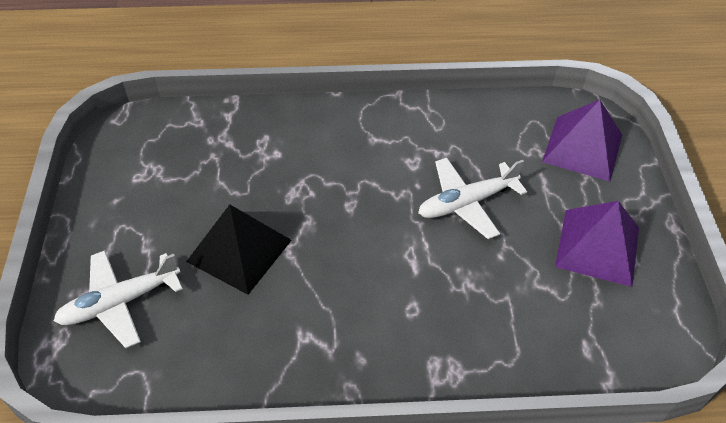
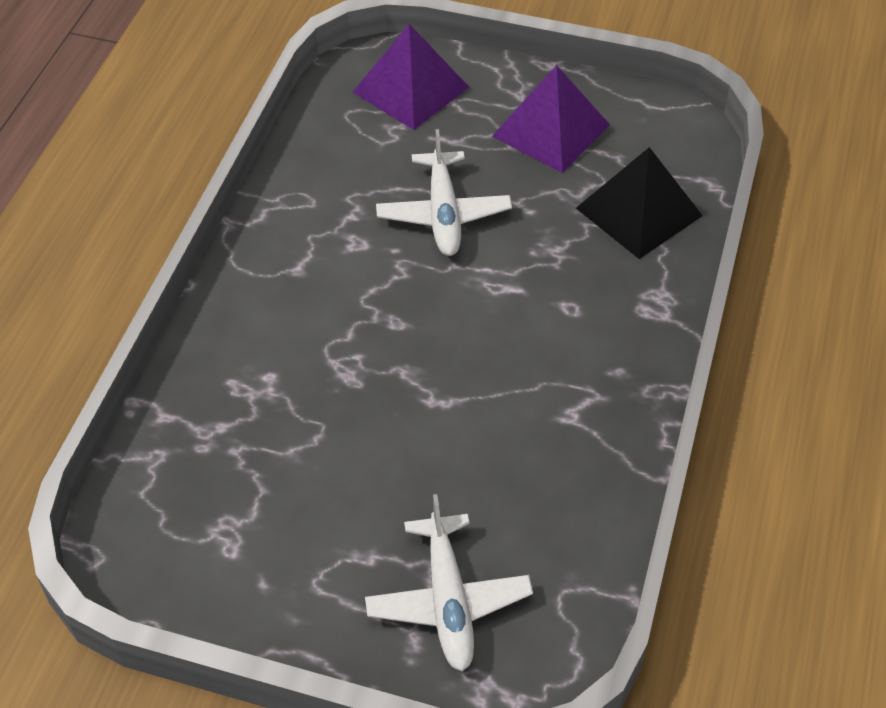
camera: 70 degrees left, 0 degrees up
black pyramid [186,205,292,295] -> black pyramid moved to [576,147,703,259]

